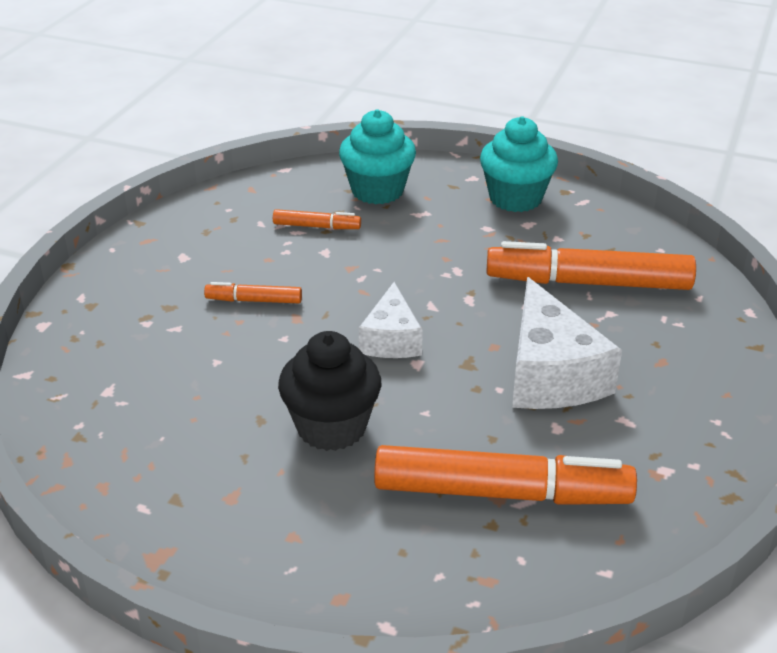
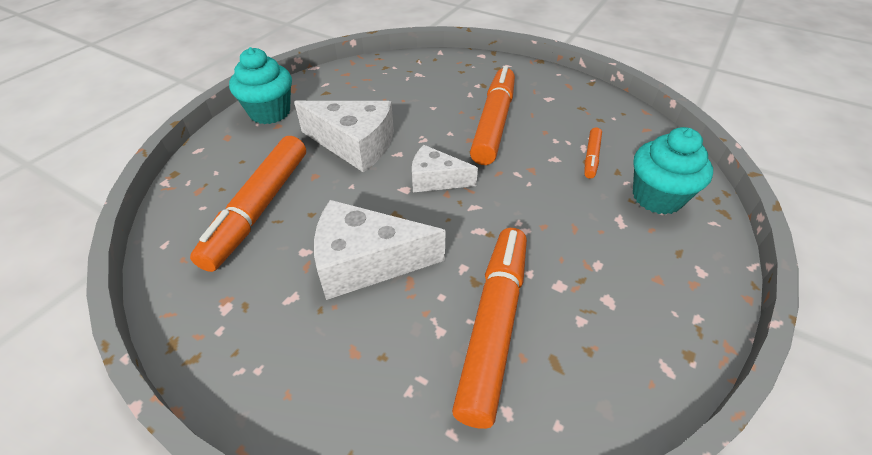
camera: 100 degrees right, 10 degrees up
orange marker [204,282,302,303] -> orange marker [470,66,515,165], size x2.15
black cupcake [278,331,381,451] -> white cheese [294,101,394,172]
turquoise cupcake [480,117,558,212] -> turquoise cupcake moved to [229,47,292,124]

